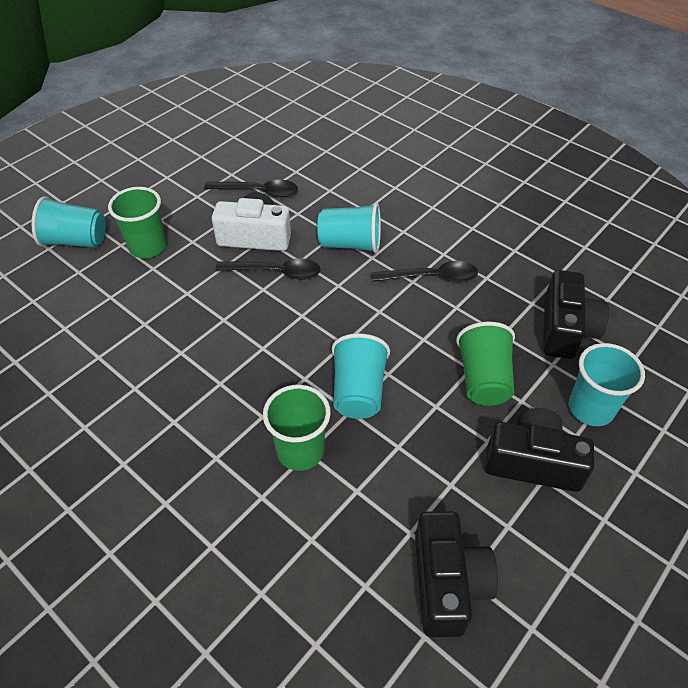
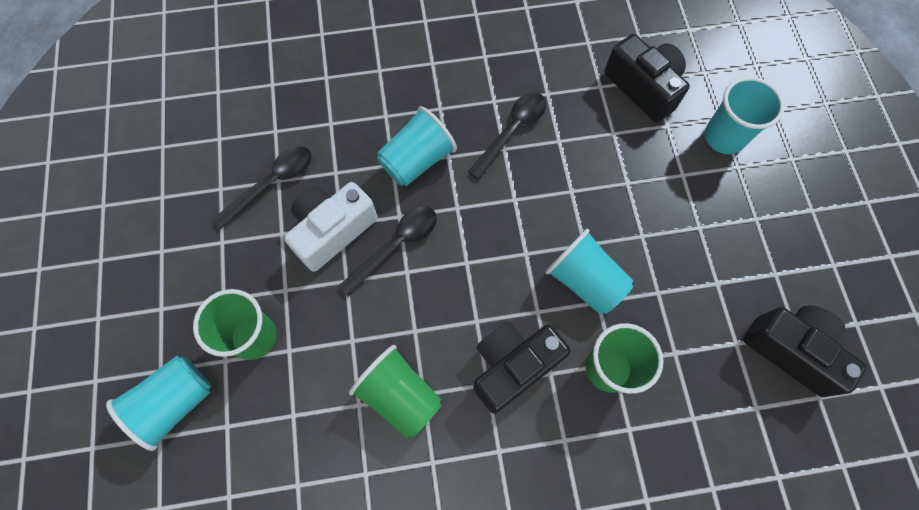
camera: 50 degrees left, 20 degrees up
green cup [456,322,515,406] -> green cup moved to [349,345,442,438]
black camera [485,408,594,492] -> black camera moved to [473,321,570,414]

